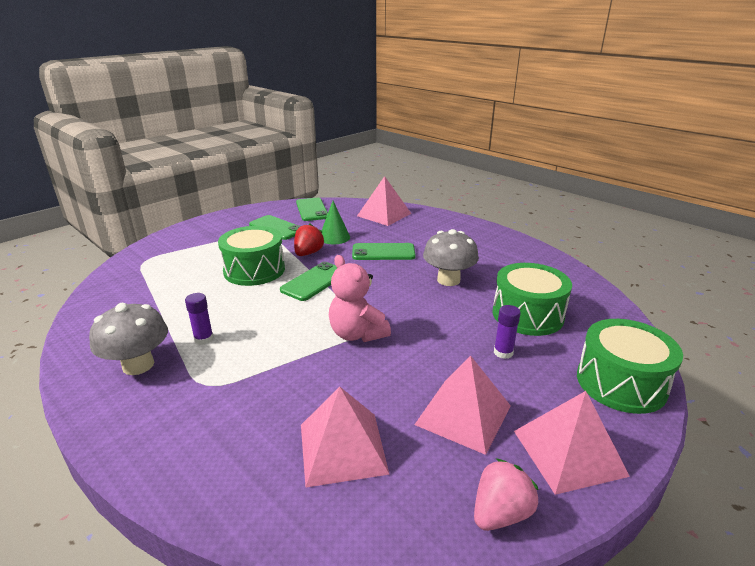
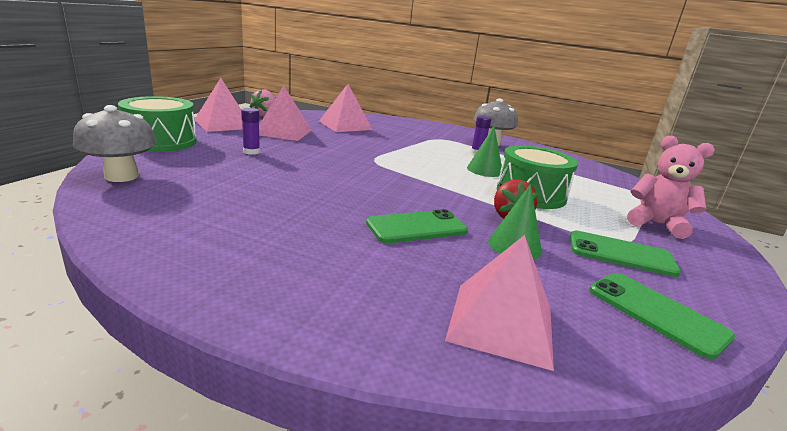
camera: 155 degrees right, 5 degrees down
green phone [280,262,337,301] -> none
pink teddy bear [329,255,391,342] -> pink teddy bear moved to [627,136,715,239]
grey mushroom [423,229,479,286] -> grey mushroom moved to [73,105,157,182]
green drum [492,263,572,336] -> none
none -> green cone [467,126,503,177]

